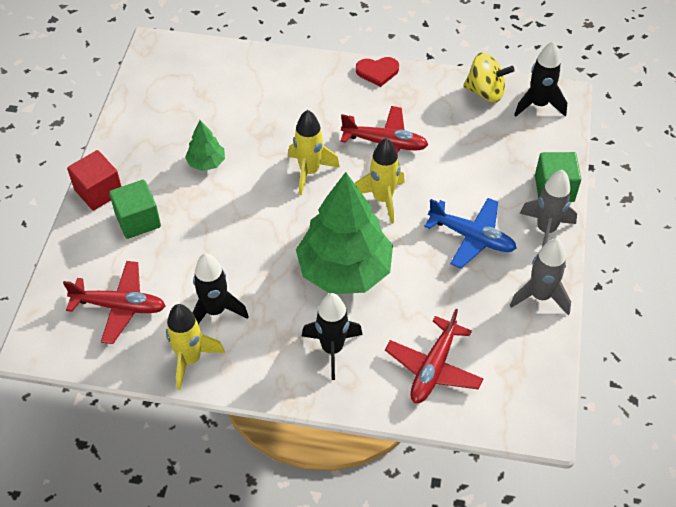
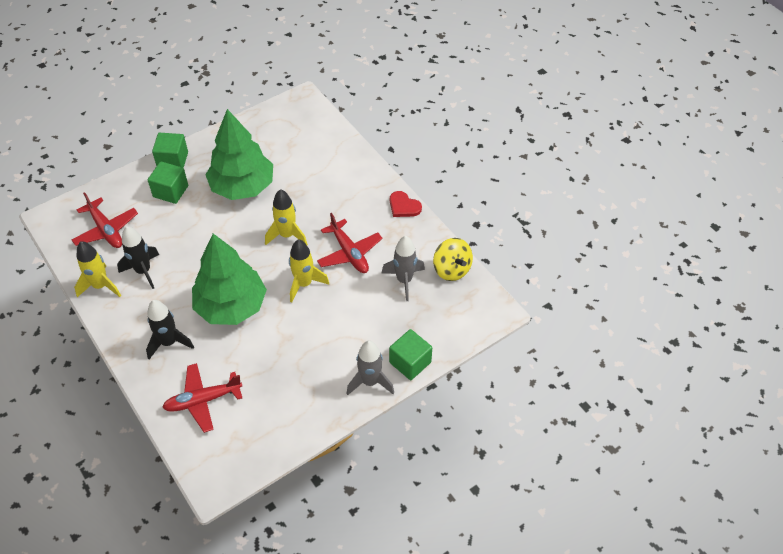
camera: 45 degrees right, 0 degrees up
red cube [67,150,122,210] -> green cube [152,133,188,168]
green tree [185,120,225,171] -> green tree [205,109,273,200], size x2.24
blue plane [424,198,517,268] -> none
grey rocket [510,238,571,315] -> grey rocket moved to [382,236,425,301]
black rocket [514,41,567,117] -> none

